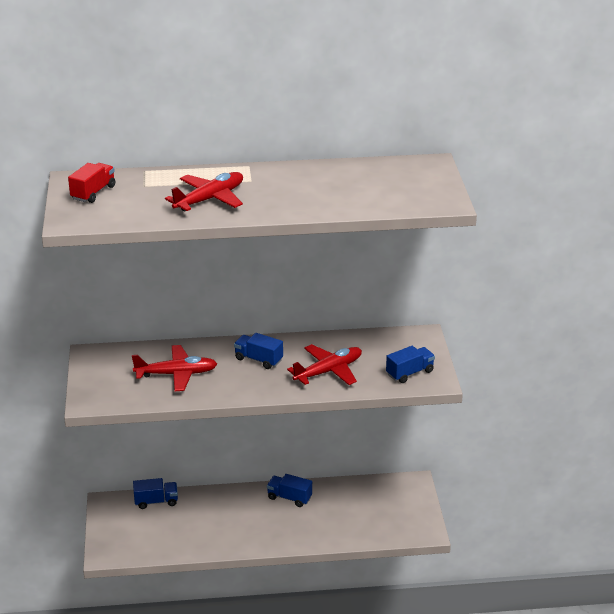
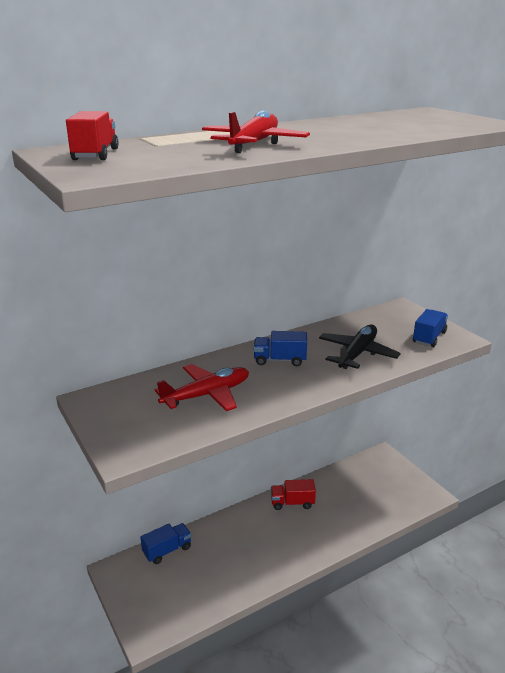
camera: 25 degrees left, 5 degrees down
blue truck [267,474,312,507] -> red truck [271,479,316,510]
red plane [287,344,362,385] -> black plane [319,325,401,369]

